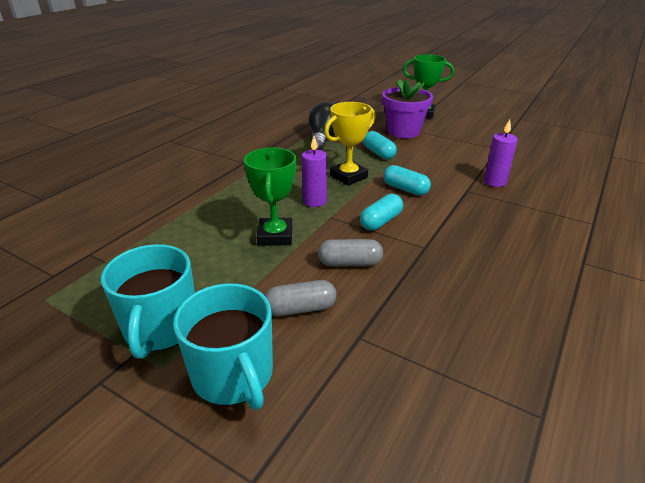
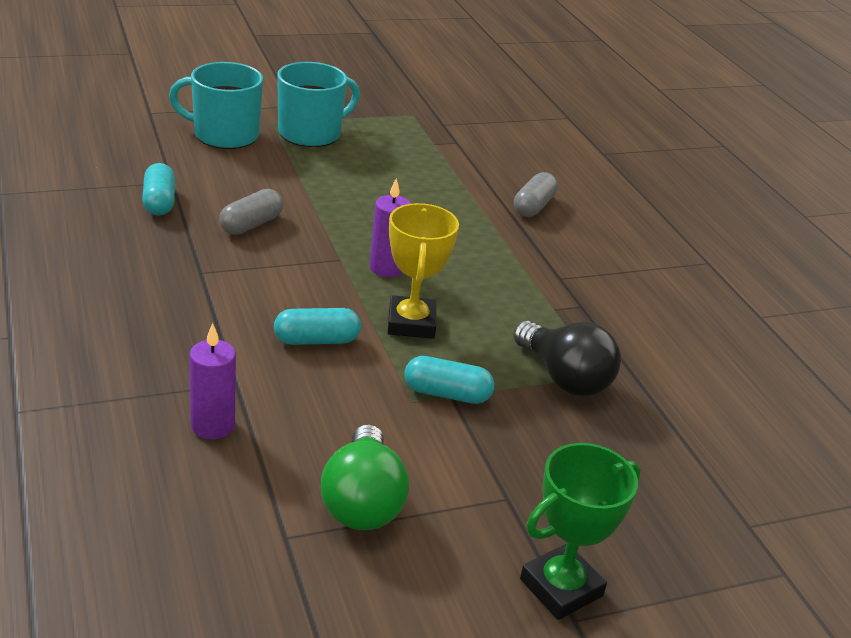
camera: 125 degrees right, 0 degrees up
turquoise mug [101,244,195,359] -> turquoise mug turned 105 degrees clockwise [277,62,360,147]
green trophy [244,147,296,246] -> none
grey capsule [265,280,337,316] -> grey capsule moved to [514,172,558,217]
turquoise capsule [360,194,403,231] -> turquoise capsule moved to [142,163,175,216]
purple flower pot [382,79,433,138] -> none
none -> green light bulb [321,424,409,530]

